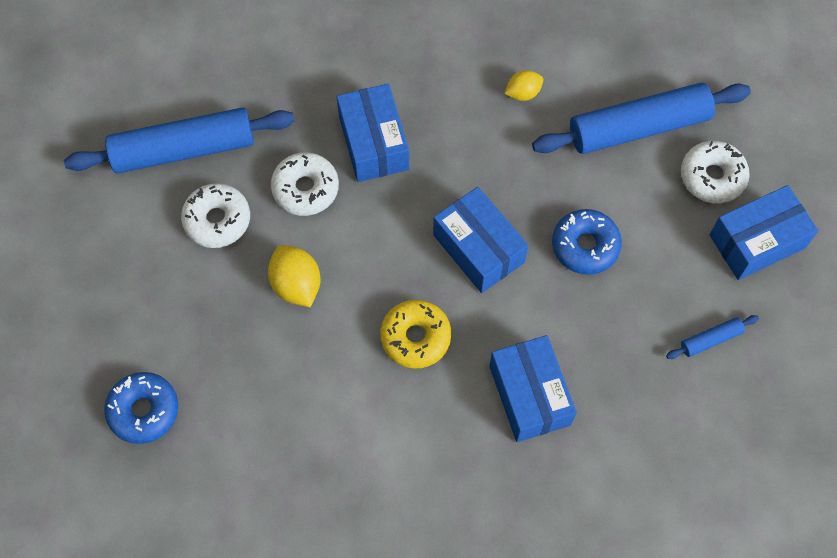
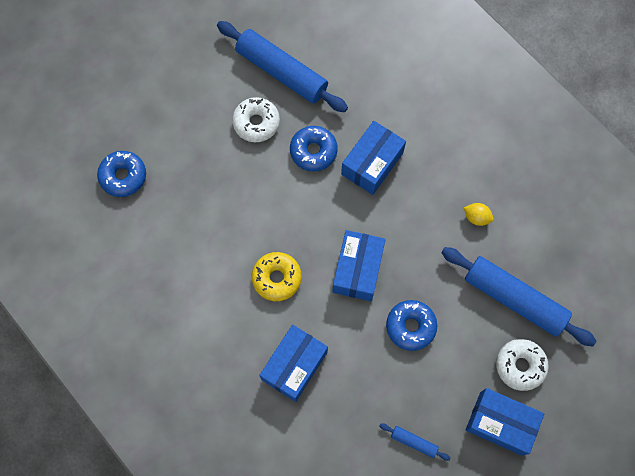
camera: 50 degrees right, 5 degrees up
yellow lemon [268,245,320,307] -> none
white donut [271,152,339,216] -> blue donut [290,126,338,171]

